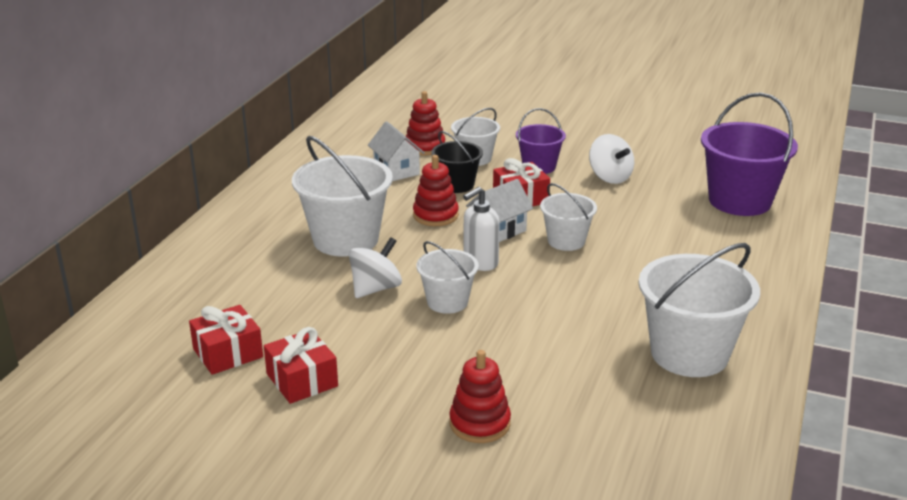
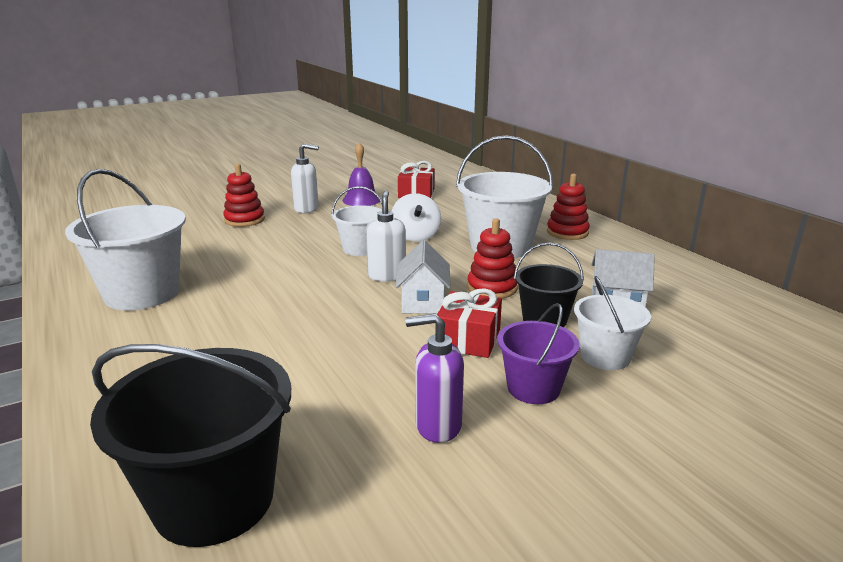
camera: 130 degrees right, 5 degrees down
red gift [264,327,338,404] -> purple bell [343,142,380,206]
red stacking toy [405,91,445,155] -> red stacking toy moved to [547,174,590,240]
white bucket [540,183,597,251] -> none
white spinning top [589,134,634,184] -> purple soap dispenser [405,313,464,443]
purple bucket [701,92,798,216] -> black bucket [90,344,291,547]
none -> white soap dispenser [291,143,319,213]

